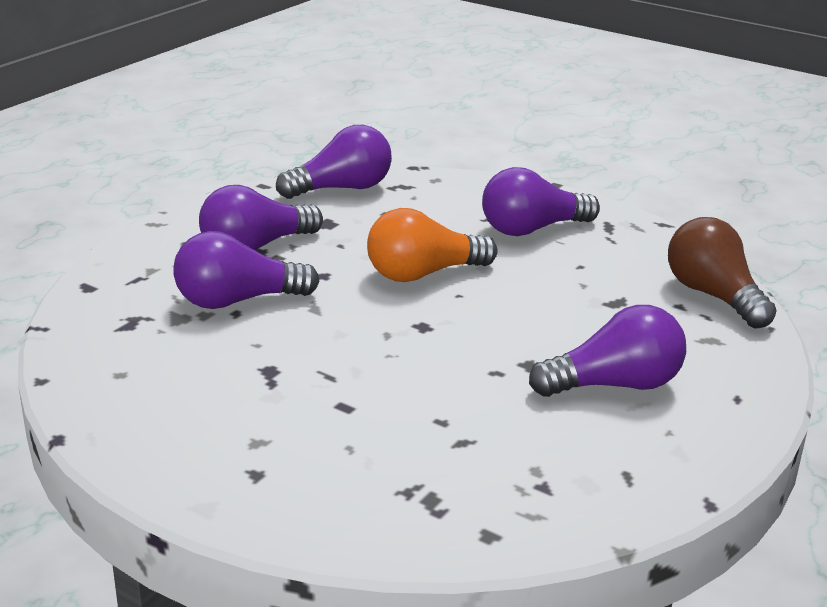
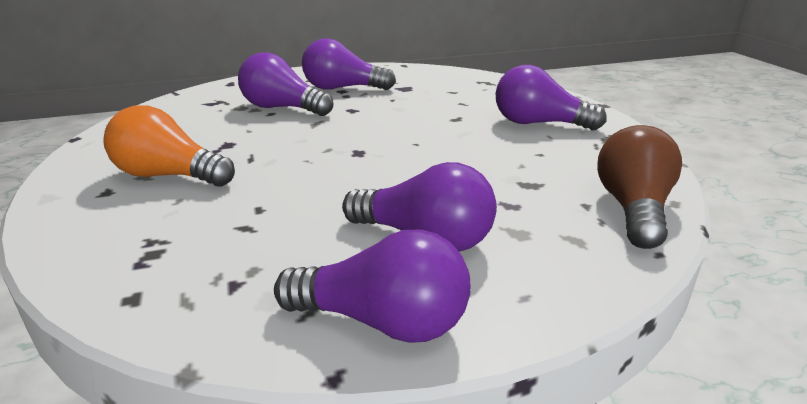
camera: 40 degrees right, 0 degrees up
purple light bulb [276,125,392,199] -> purple light bulb moved to [274,230,471,343]
orange light bulb [367,208,497,282] -> orange light bulb moved to [104,105,235,187]

